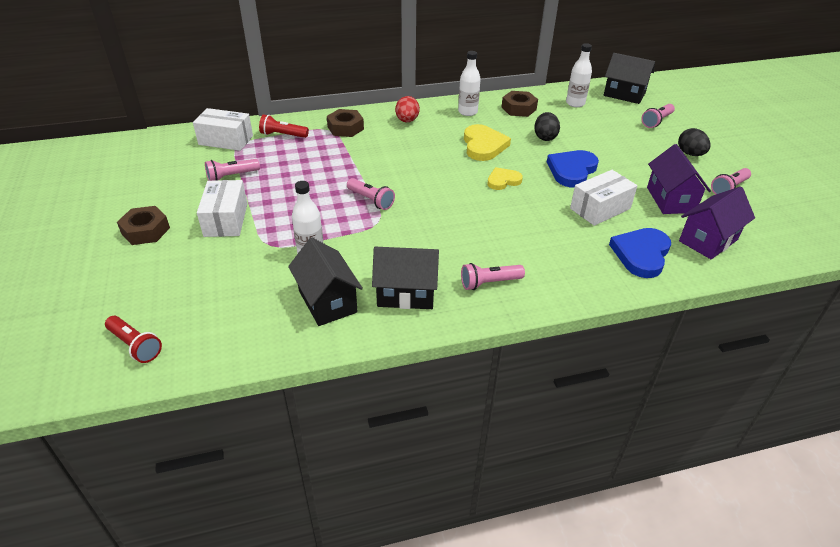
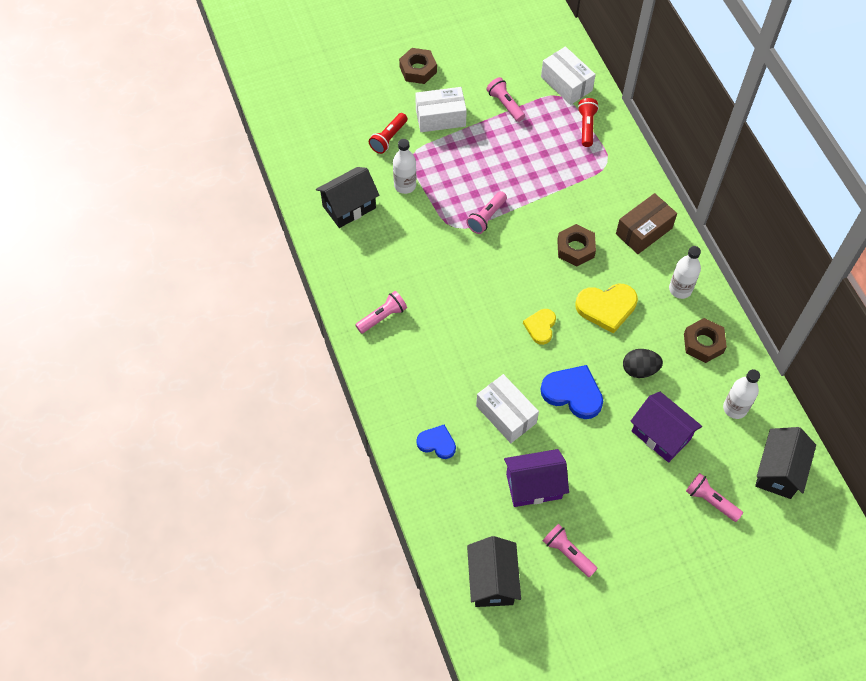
camera: 85 degrees right, 20 degrees up
red flashlight [105,316,162,363] -> red flashlight moved to [369,113,408,154]
white box [193,108,253,151] -> white box turned 45 degrees counterclockwise [541,46,596,105]
brown nut [327,109,364,137] -> brown nut moved to [557,224,596,267]
black house [372,247,439,309] -> black house moved to [467,536,521,607]
red egg [395,96,420,122] -> brown box [616,193,677,254]
pink flashlight [461,263,525,290] -> pink flashlight turned 75 degrees clockwise [355,291,407,334]
yellow heart [487,167,523,190] -> yellow heart turned 135 degrees counterclockwise [523,309,556,345]
blue heart [609,228,671,278] -> blue heart [416,425,456,459], size x0.62
black egg [678,128,711,156] -> none
purple house [679,187,755,259] -> purple house moved to [630,392,702,463]

